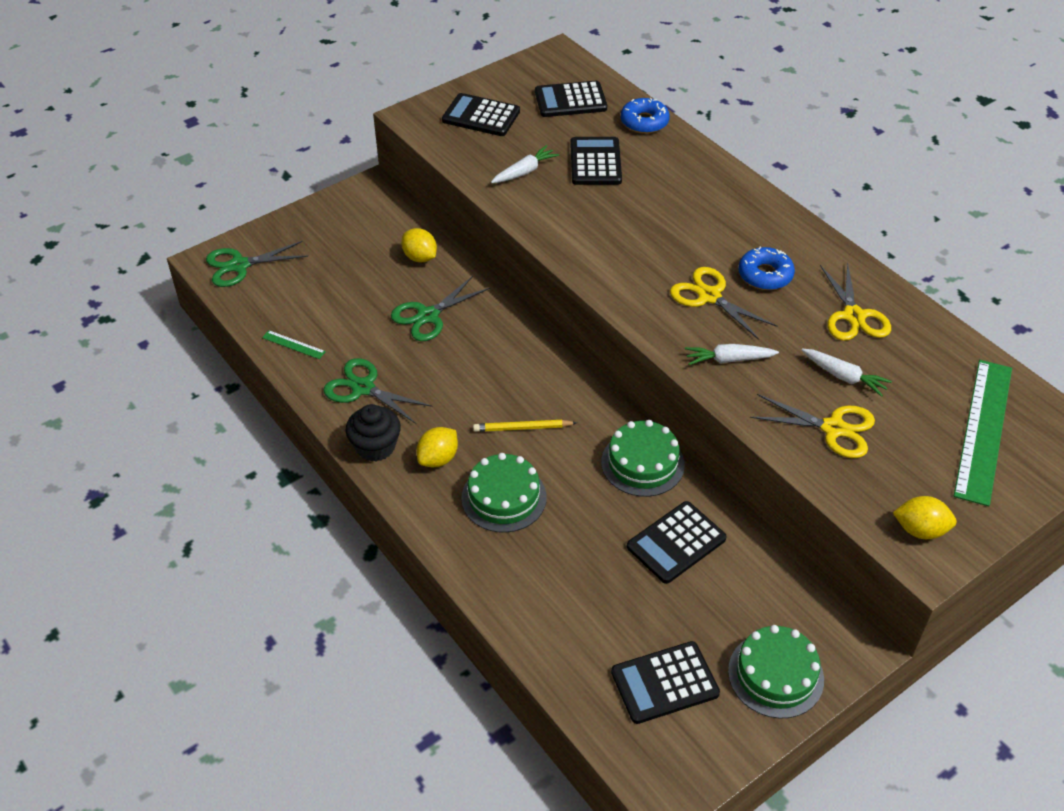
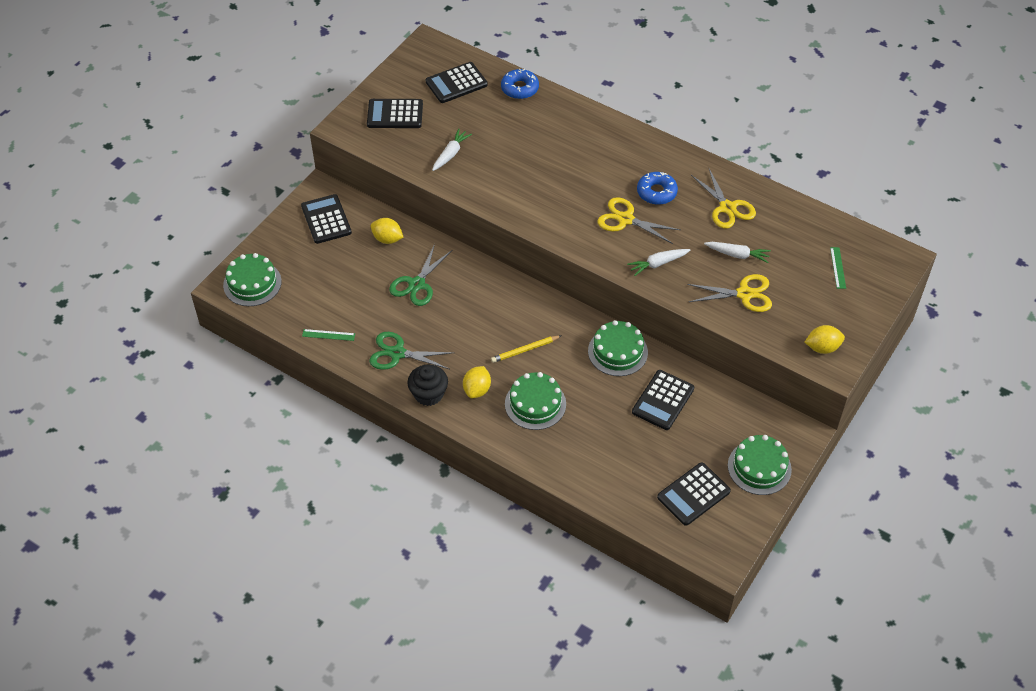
camera: 20 degrees left, 5 degrees up
green scissors [206,241,308,287] -> green cake [223,253,282,306]
black calculator [570,137,622,185] -> black calculator moved to [301,194,352,244]
green ruler [954,360,1012,506] -> green ruler [830,247,846,289], size x0.41

